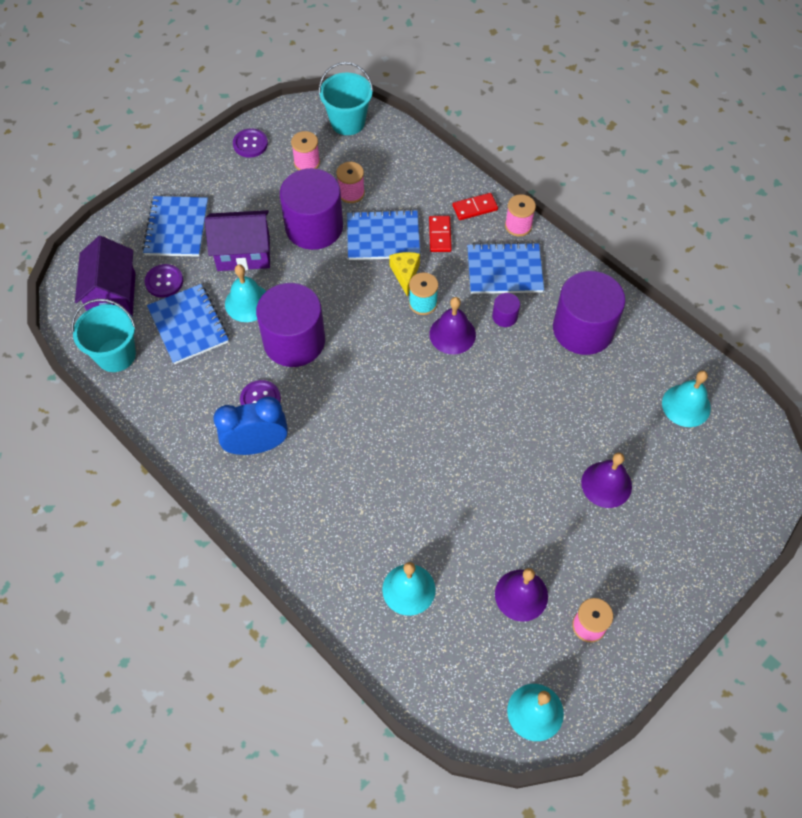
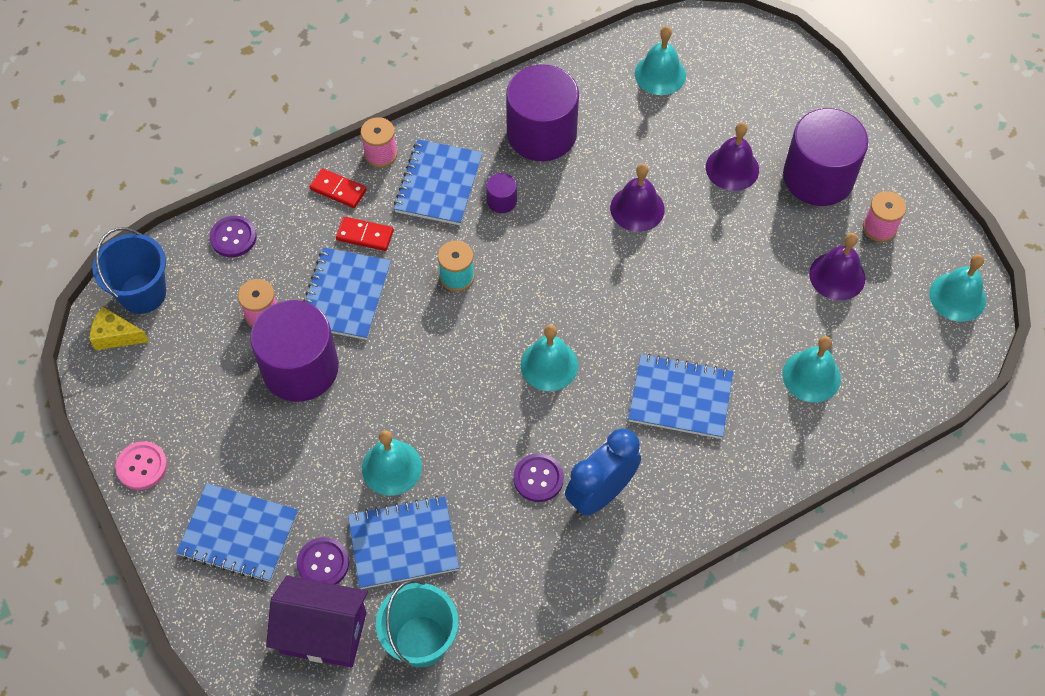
camera: 75 degrees left, 0 degrees up
purple house [205,210,270,271] -> none
blue clock [213,396,288,455] -> blue clock turned 45 degrees clockwise [565,428,641,516]
purple button [233,128,268,158] -> purple button moved to [210,216,257,257]
purple cylinder [256,283,325,367] -> purple cylinder moved to [783,108,868,206]
pink spool [291,131,320,170] -> none
turquoise bucket [319,62,373,135] -> blue bucket [92,227,166,314]
yellow cheese [389,252,420,297] -> yellow cheese moved to [90,306,149,350]
purple bell [429,297,476,354] -> purple bell moved to [610,164,665,232]
red domino [453,193,498,220] -> red domino turned 60 degrees counterclockwise [309,168,367,208]
none -> pink button [115,441,167,490]
none -> turquoise bell [521,325,578,391]
none -> blue notebook [628,354,733,439]

